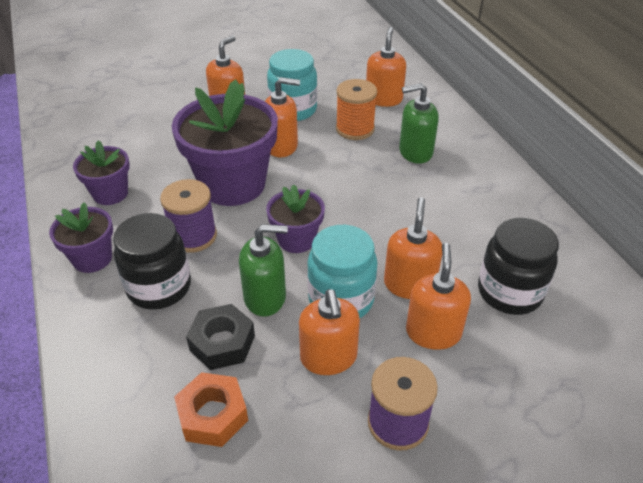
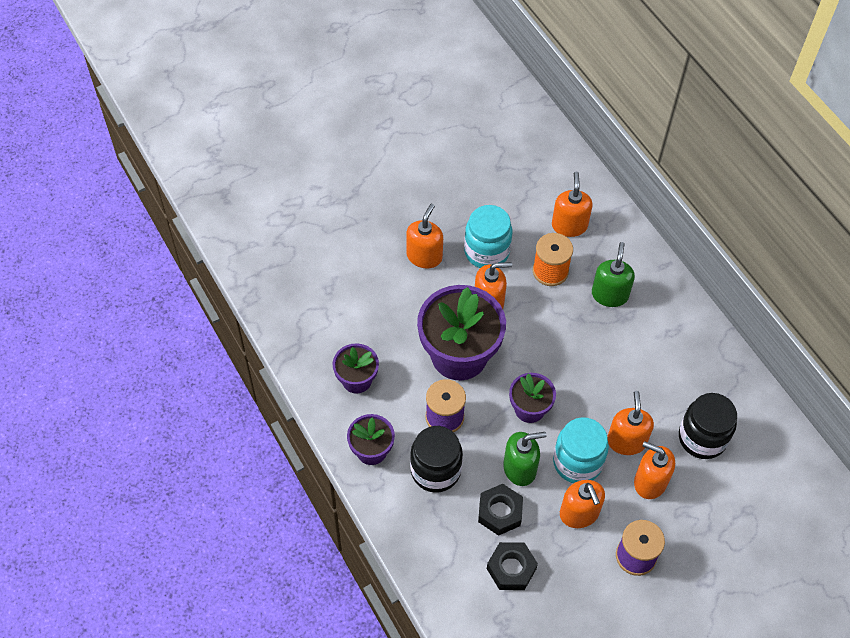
camera: 10 degrees left, 15 degrees up
orange nut [174,372,248,447] -> black nut [487,542,538,590]
green soap dispenser [399,83,439,164] -> green soap dispenser turned 120 degrees clockwise [592,242,635,307]
orange soap dispenser [406,243,471,350] -> orange soap dispenser turned 60 degrees counterclockwise [634,441,675,499]

